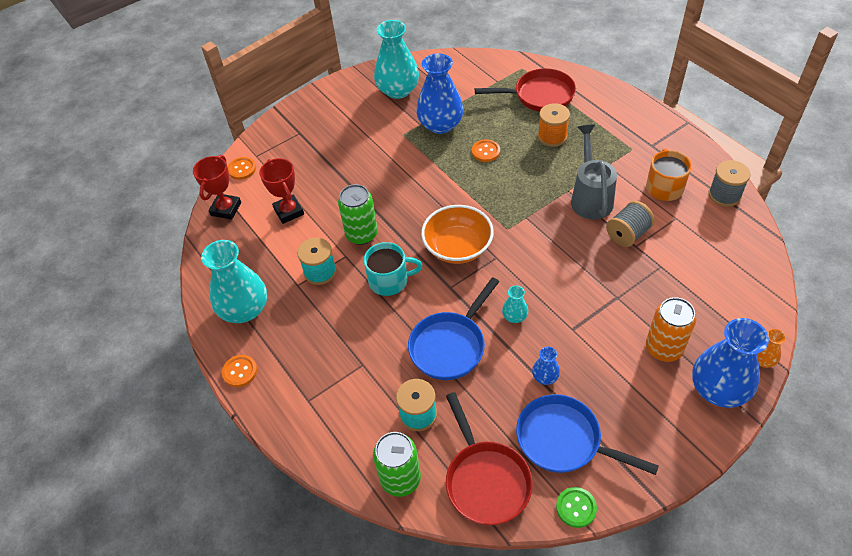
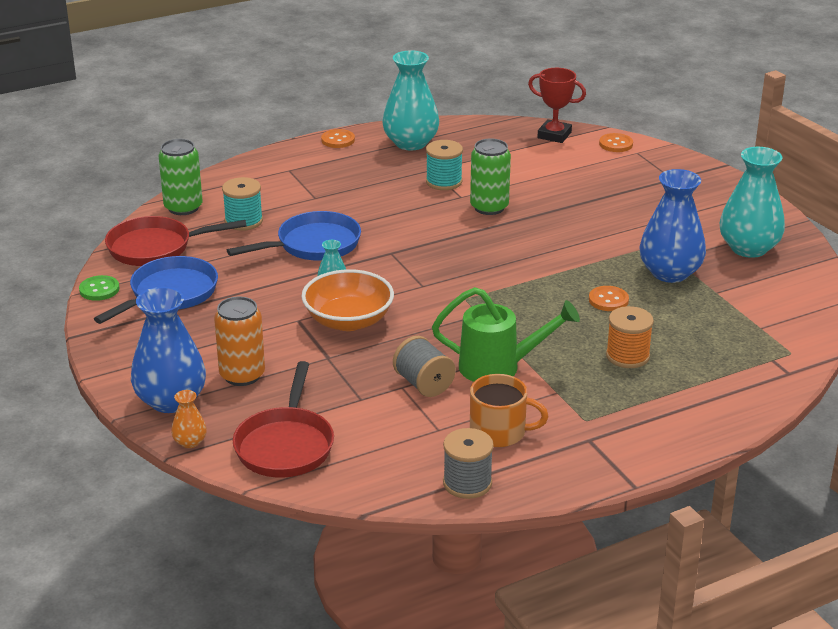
camera: 95 degrees right, 20 degrees down
red trophy [259,158,304,224] -> none
turquoise mug [364,242,422,296] -> none
blue pan [408,277,499,380] -> blue pan turned 105 degrees clockwise [227,211,361,261]
orange bowl [421,205,494,264] -> orange bowl moved to [302,269,394,331]
red pan [475,68,576,112] -> red pan moved to [233,361,334,478]
blue vase [532,347,560,385] -> none
grey watering can [571,125,617,219] -> green watering can [432,287,580,382]

